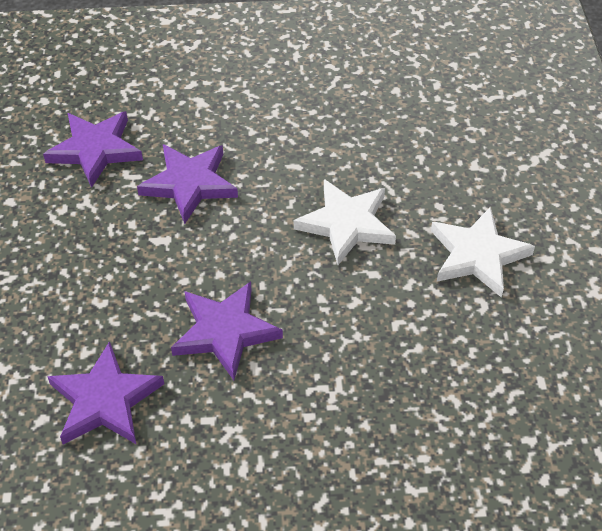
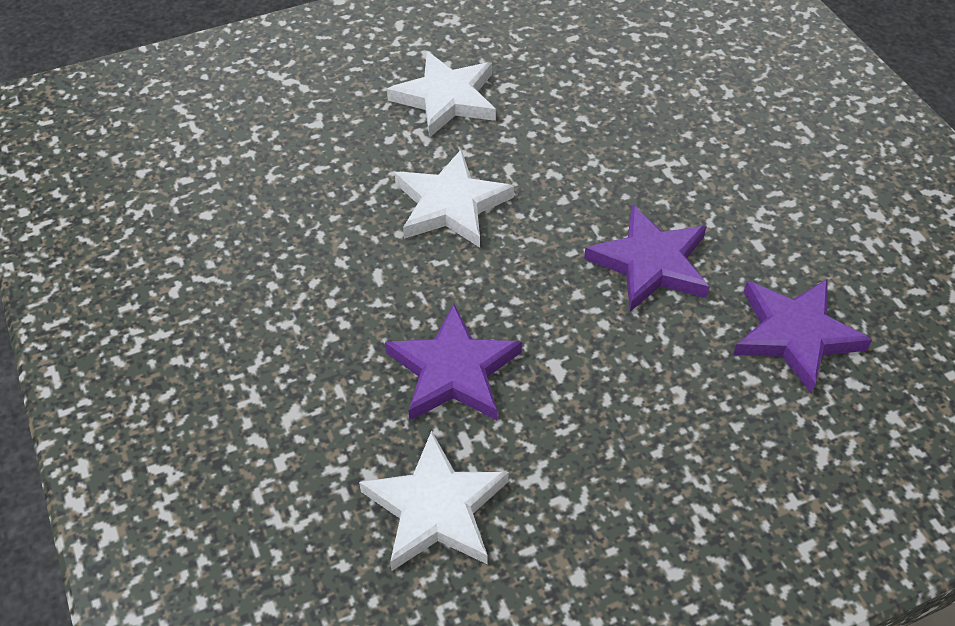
camera: 110 degrees left, 0 degrees up
purple star [43,111,143,188] -> white star [359,430,509,571]

